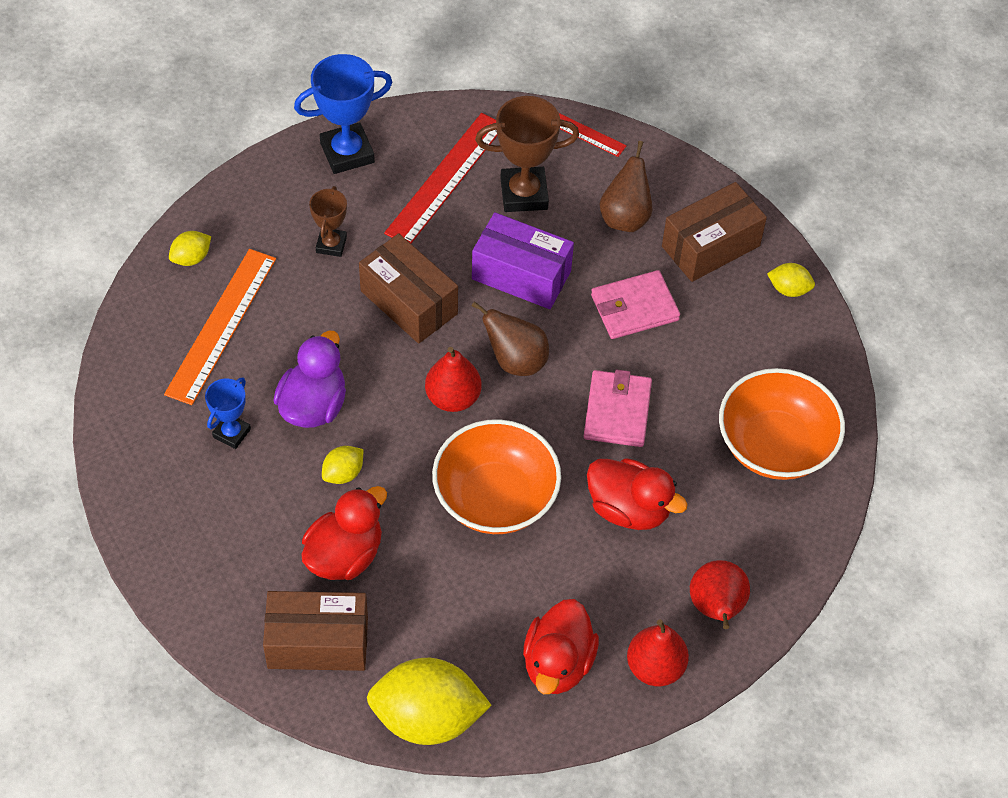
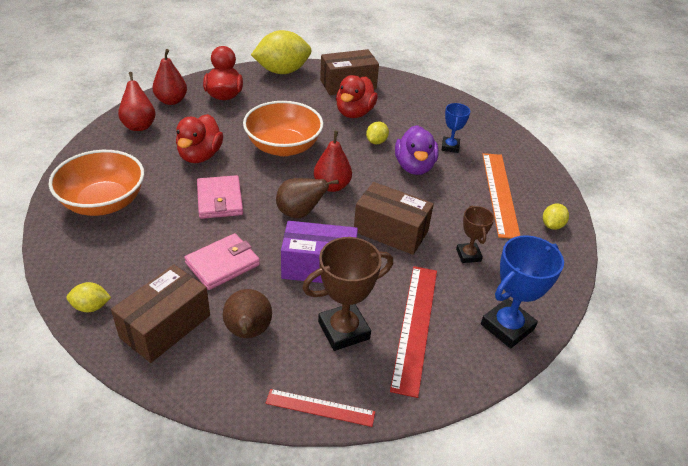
camera: 160 degrees right, 15 degrees down
red duck [587,458,688,530] -> red duck turned 90 degrees counterclockwise [176,114,223,163]

